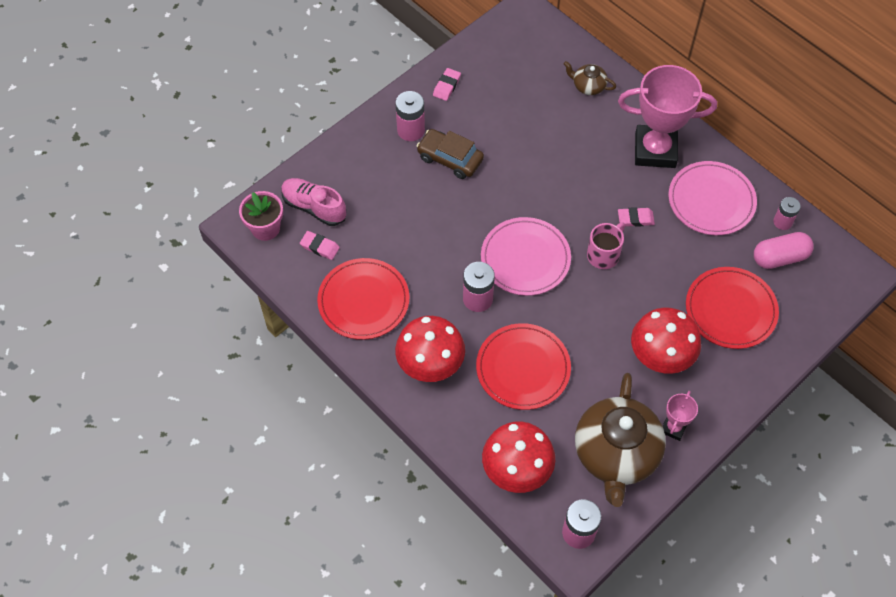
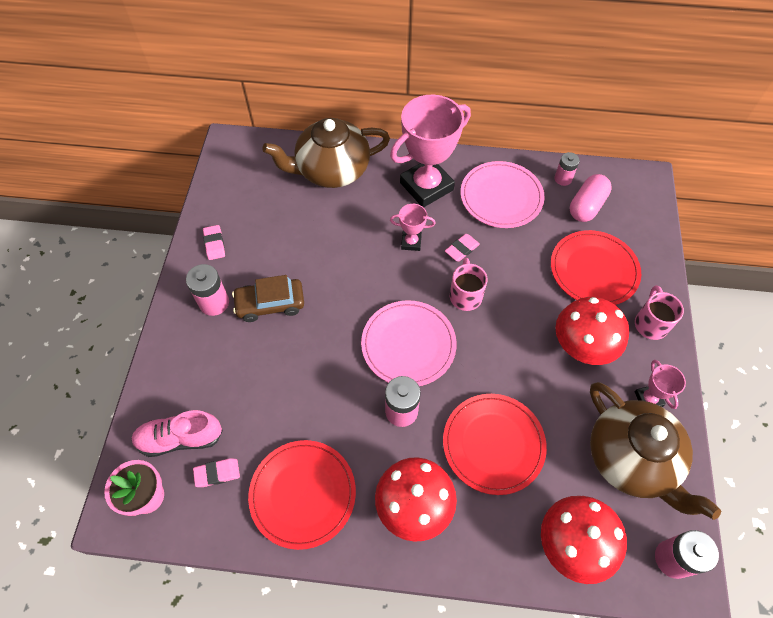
camera: 40 degrees left, 0 degrees up
brown teapot [564,61,616,95] -> brown teapot [262,118,390,188], size x2.22
none -> pink trophy [390,204,436,251]
none -> pink mug [635,285,684,340]

